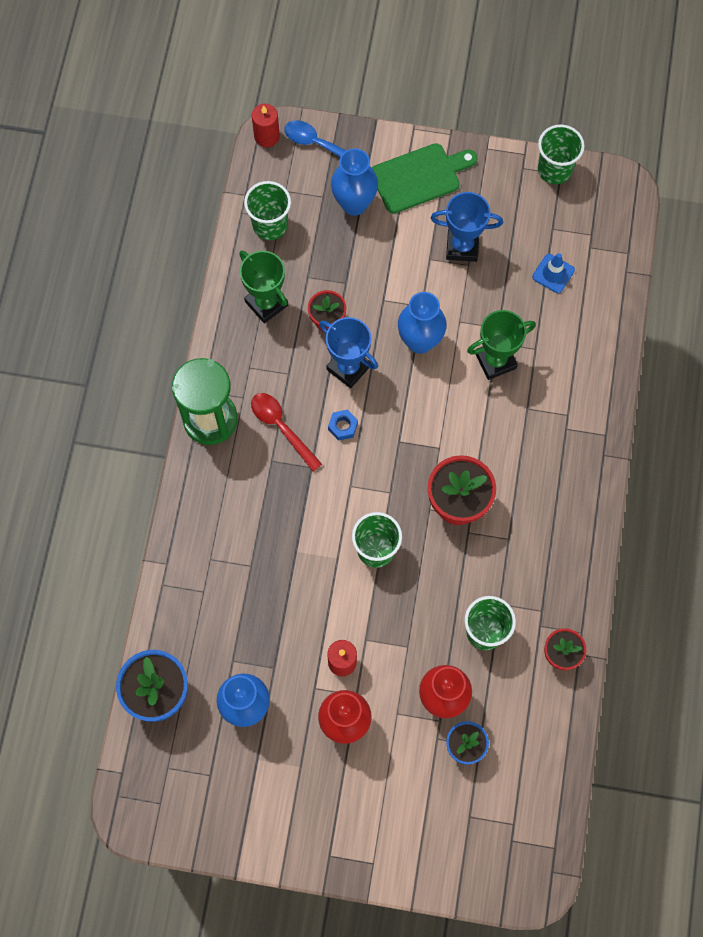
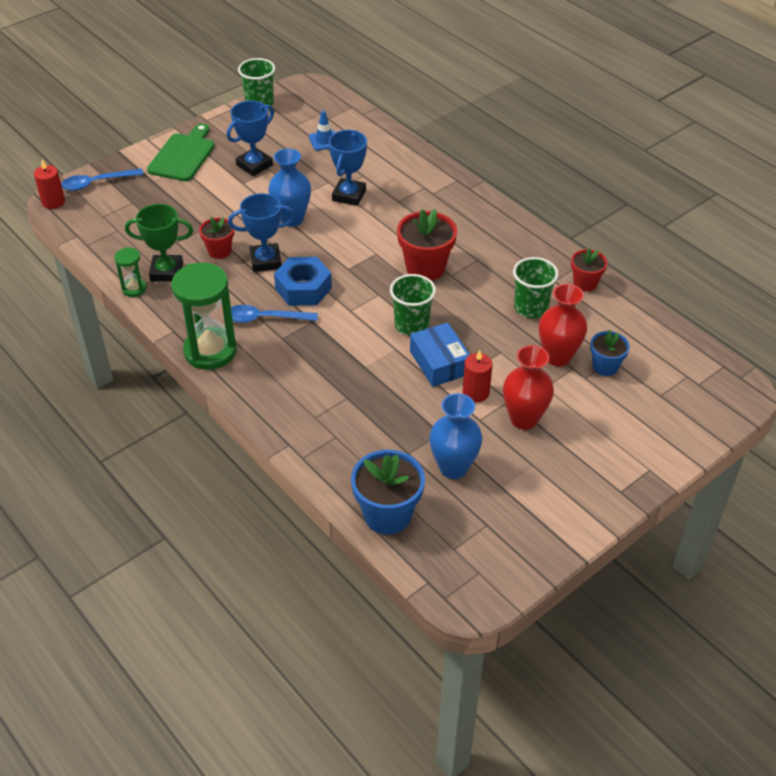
camera: 50 degrees left, 25 degrees down
green cup [244,181,291,240] -> none
red spoon [251,393,322,471] -> blue spoon [231,305,318,323]
blue nut [328,410,358,441] -> blue nut [274,257,332,306], size x2.02
blue vase [331,148,378,216] -> none
green trophy [467,310,536,380] -> blue trophy [329,130,367,206]
none -> green hourglass [114,247,147,297]
none -> blue box [410,322,470,387]

